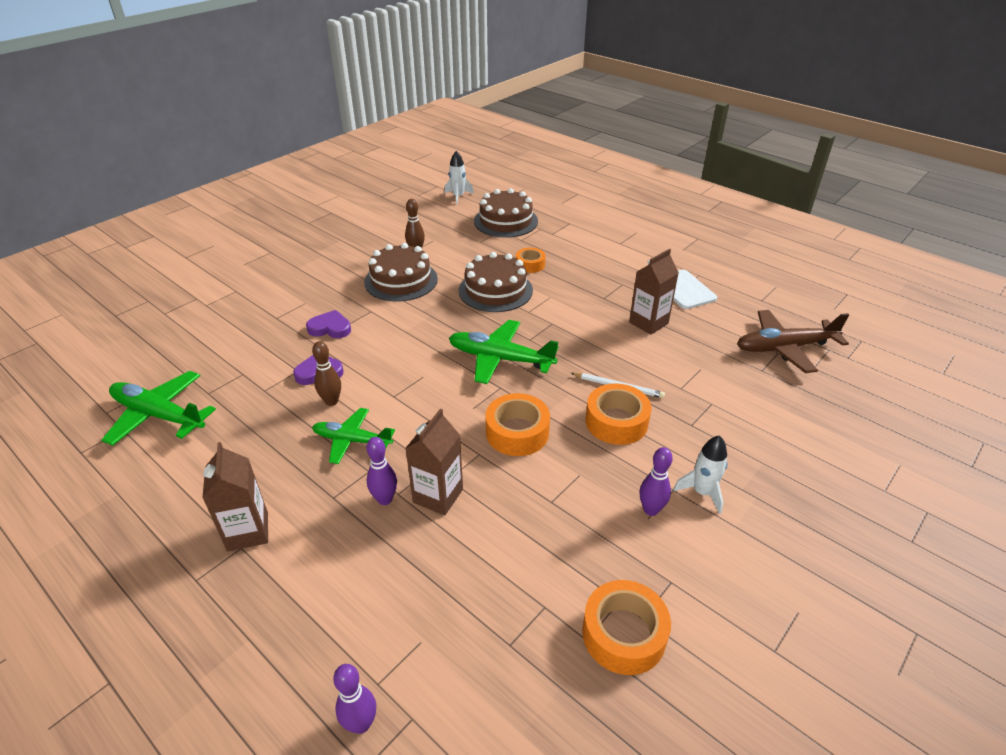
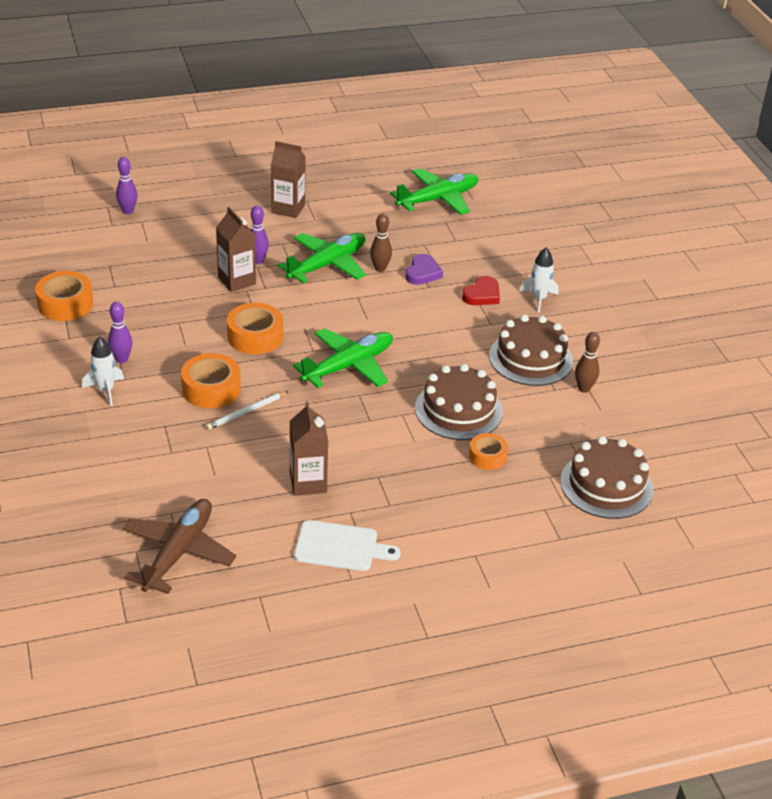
camera: 120 degrees right, 0 degrees up
purple heart [306,310,351,338] -> red heart [462,276,500,305]
green plane [312,408,395,464] -> green plane [277,233,366,283], size x1.51
white rocket [445,151,474,205] -> white rocket moved to [520,247,559,312]

